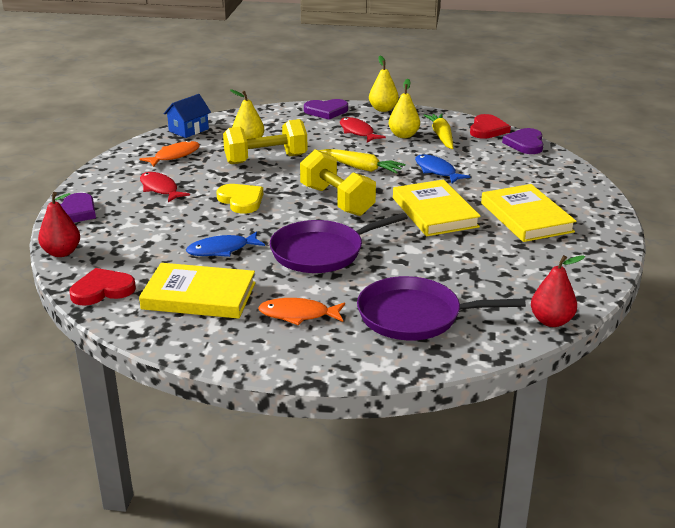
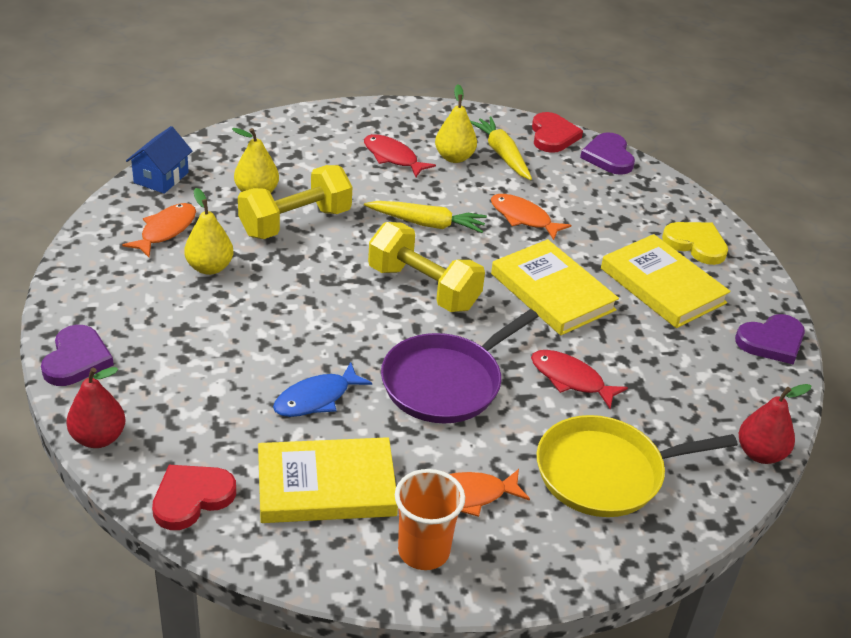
camera: 20 degrees left, 10 degrees up
red fish [140,172,190,202] -> red fish moved to [531,350,628,409]
yellow heart [216,184,263,214] -> yellow heart moved to [662,222,728,265]
purple heart [304,99,348,120] -> purple heart moved to [735,314,805,364]
purple pan [357,276,526,341] -> yellow pan [537,415,738,517]
yellow pear [369,56,399,112] -> yellow pear moved to [184,188,233,275]
blue fish [415,154,470,183] -> orange fish [491,194,571,240]
none -> orange cup [395,469,465,570]

